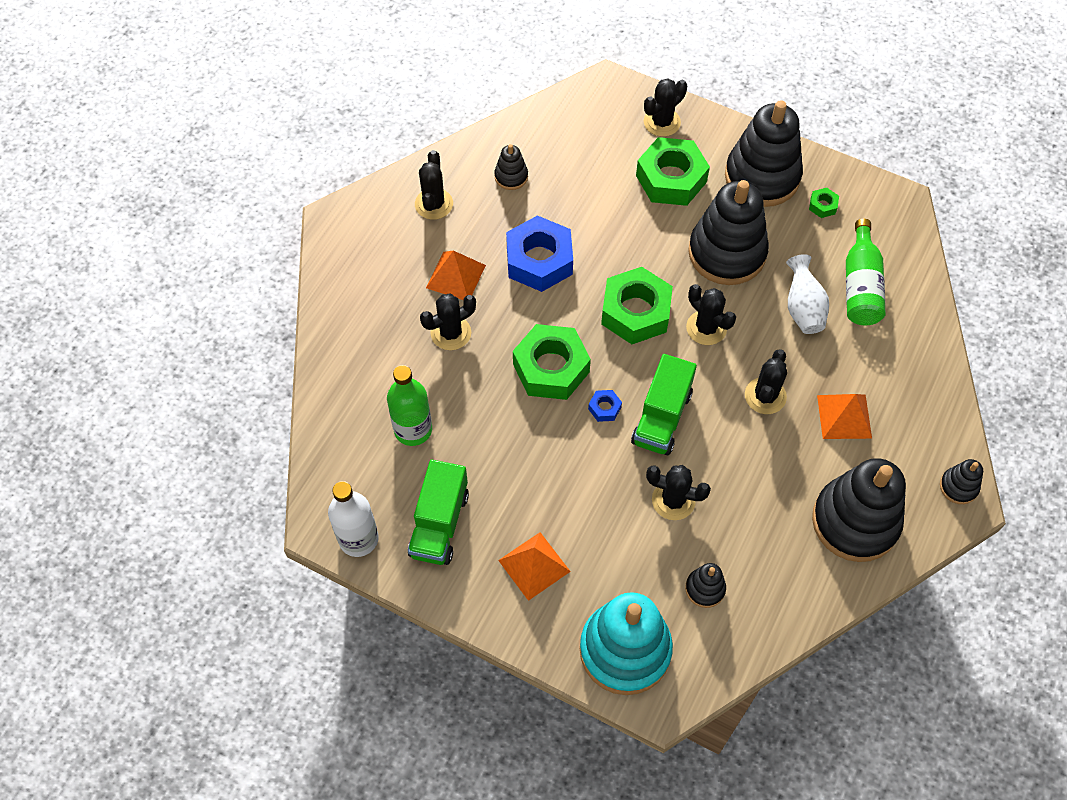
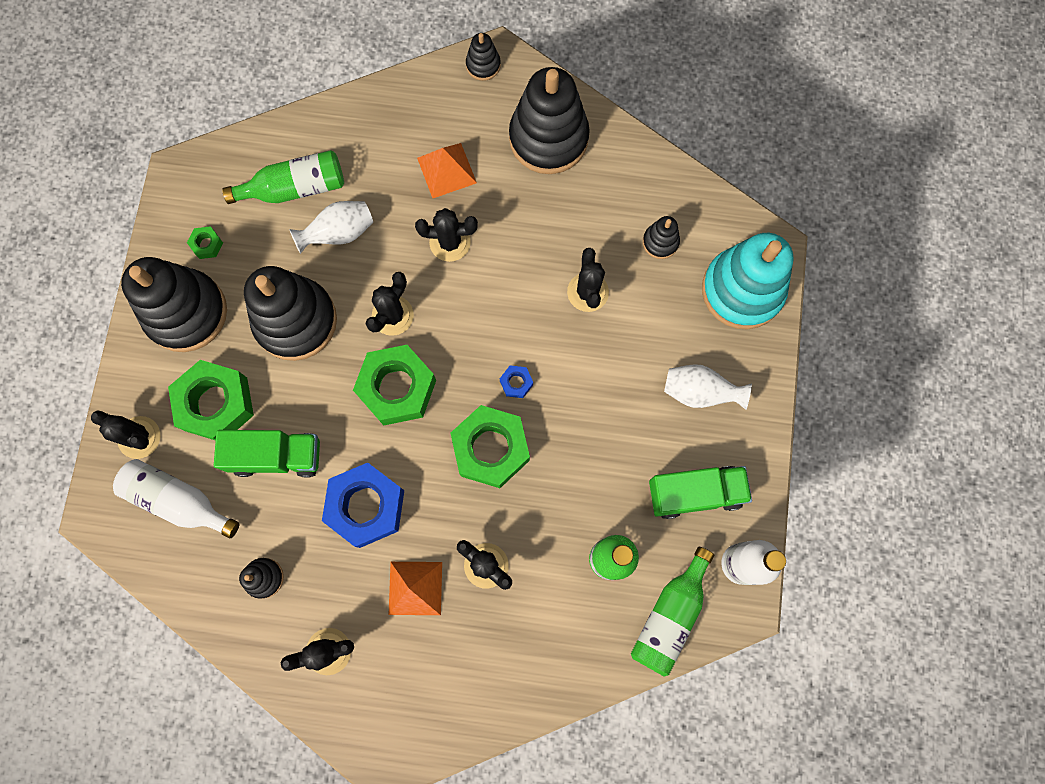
camera: 110 degrees left, 15 degrees up
orange pyramid [498,532,571,601] -> white vase [664,364,752,410]
green truck [631,354,697,455] -> green truck moved to [214,430,320,478]
none -> white bottle [113,459,240,538]
none -> green bottle [631,547,714,676]

